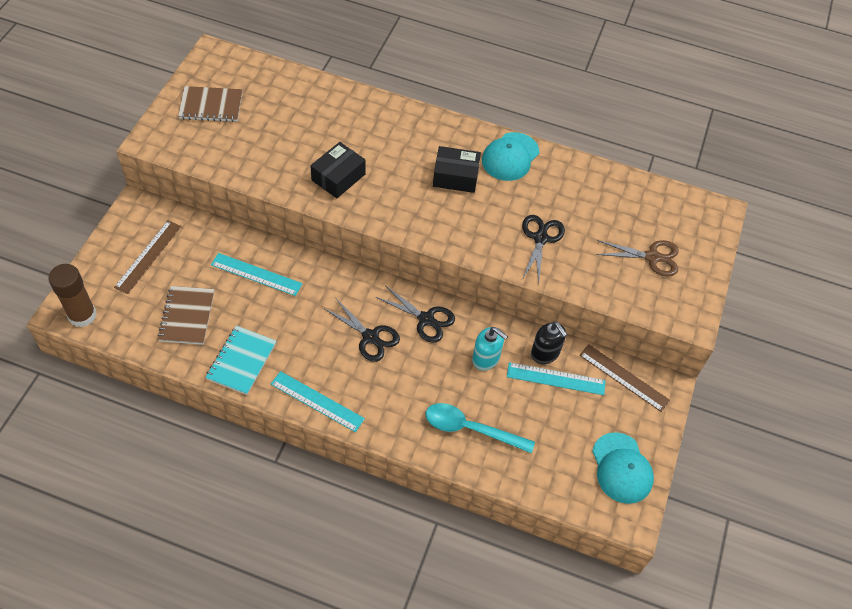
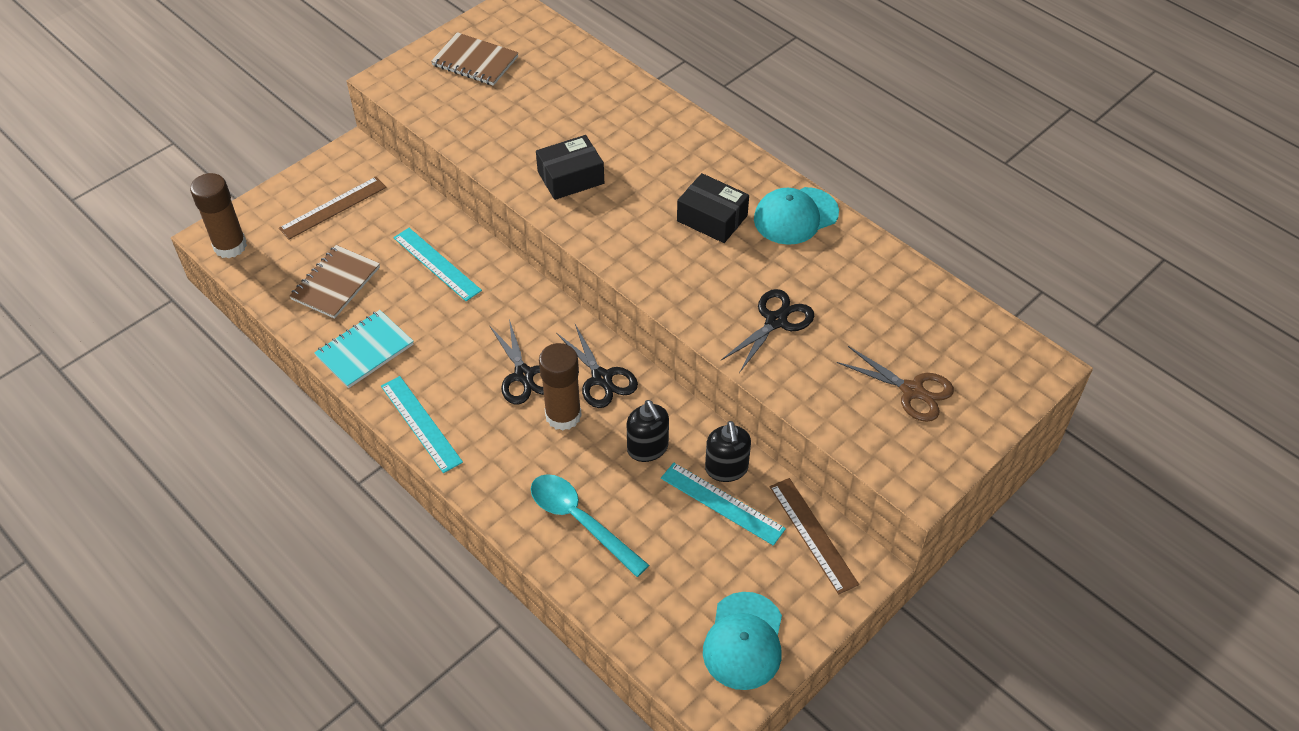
camera: 30 degrees right, 5 degrees down
turquoise soap dispenser [472,327,508,371] -> black soap dispenser [627,400,669,462]
none -> brown glue stick [539,343,582,431]

